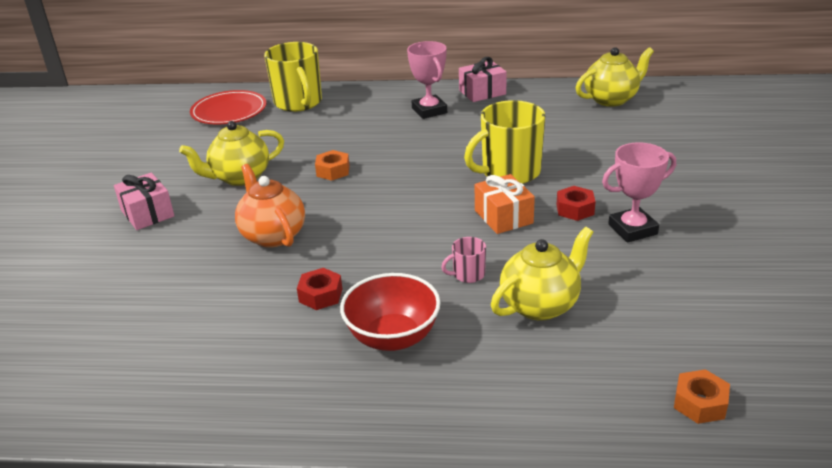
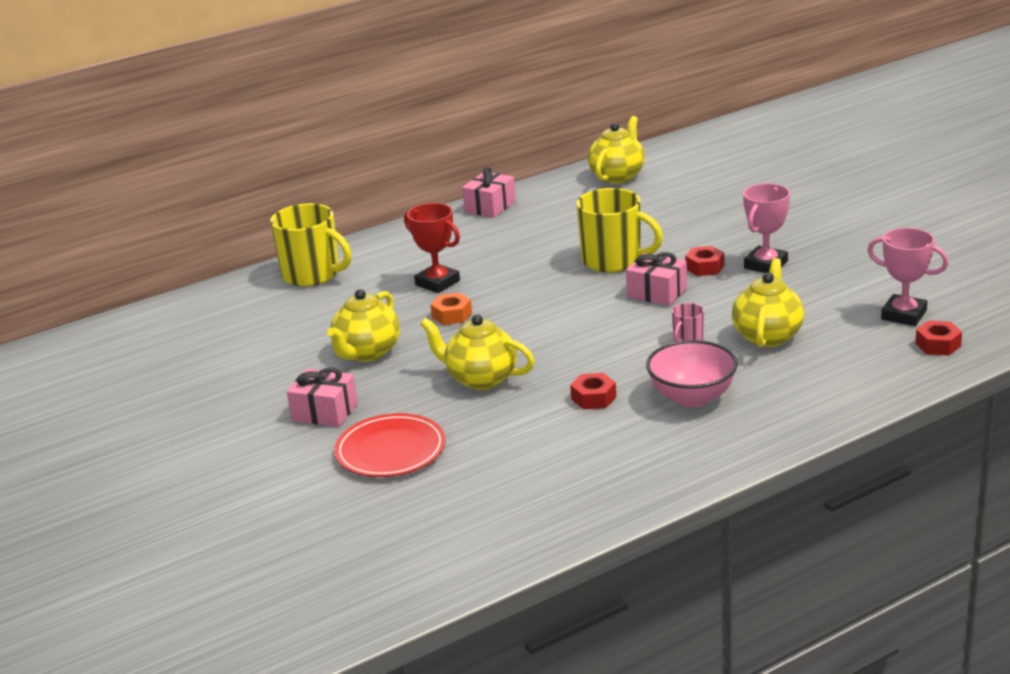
camera: 35 degrees left, 5 degrees down
red plate [190,90,267,124] -> red plate moved to [334,413,445,477]
orange teapot [235,164,305,248] -> yellow teapot [420,315,535,390]
red bowl [340,273,441,351] -> pink bowl [646,340,738,407]
pink trophy [407,41,447,119] -> pink trophy moved to [867,228,949,326]
yellow mug [464,100,545,184] -> yellow mug turned 90 degrees counterclockwise [576,188,663,272]
orange gift [475,174,535,234] -> pink gift [626,252,687,306]
orange nut [674,369,730,424] -> red nut [915,321,962,355]
none -> red trophy [404,203,460,293]

